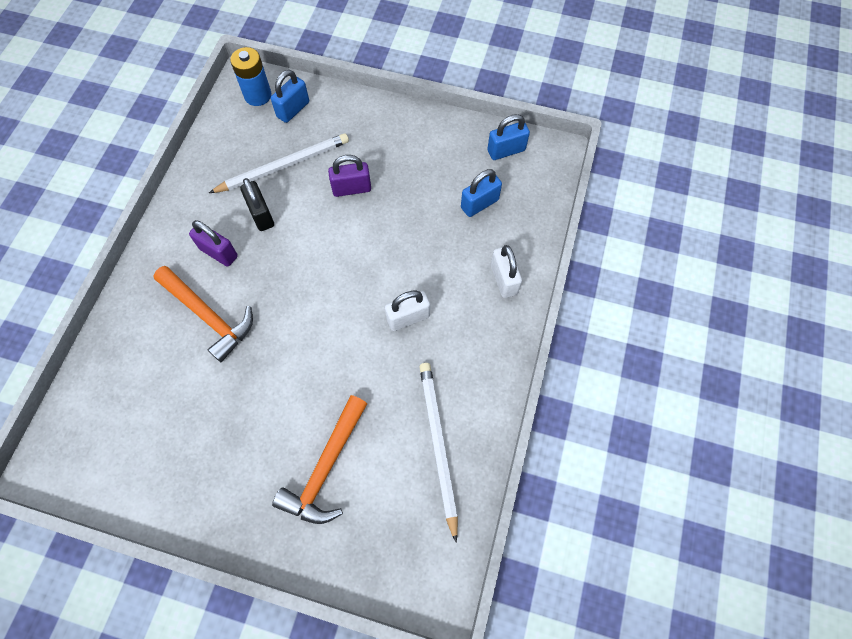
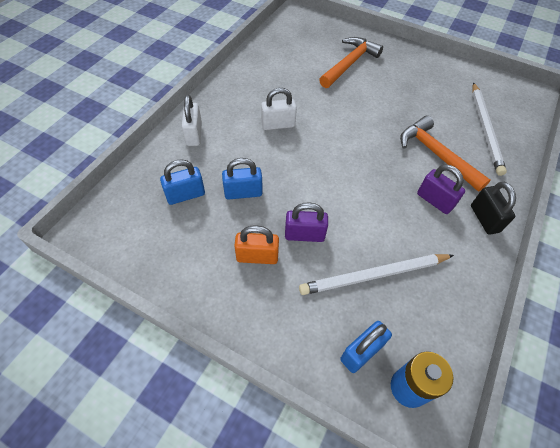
camera: 170 degrees left, 10 degrees down
black padlock [240,178,274,231] -> black padlock moved to [471,182,516,235]
white pencil [420,363,458,543] -> white pencil moved to [472,82,507,176]
blue padlock [488,114,530,160] -> blue padlock moved to [222,158,262,200]
none -> orange padlock [234,225,279,264]

